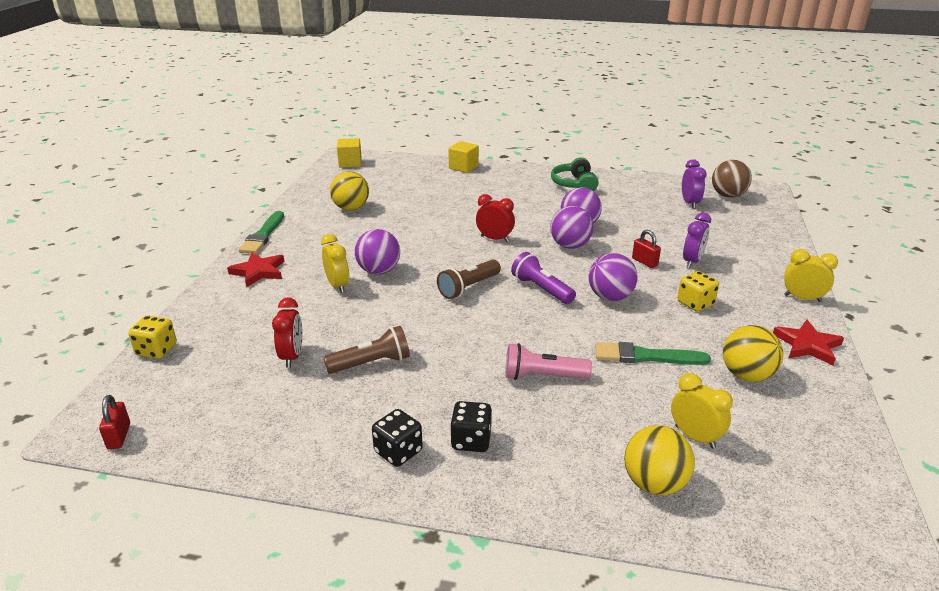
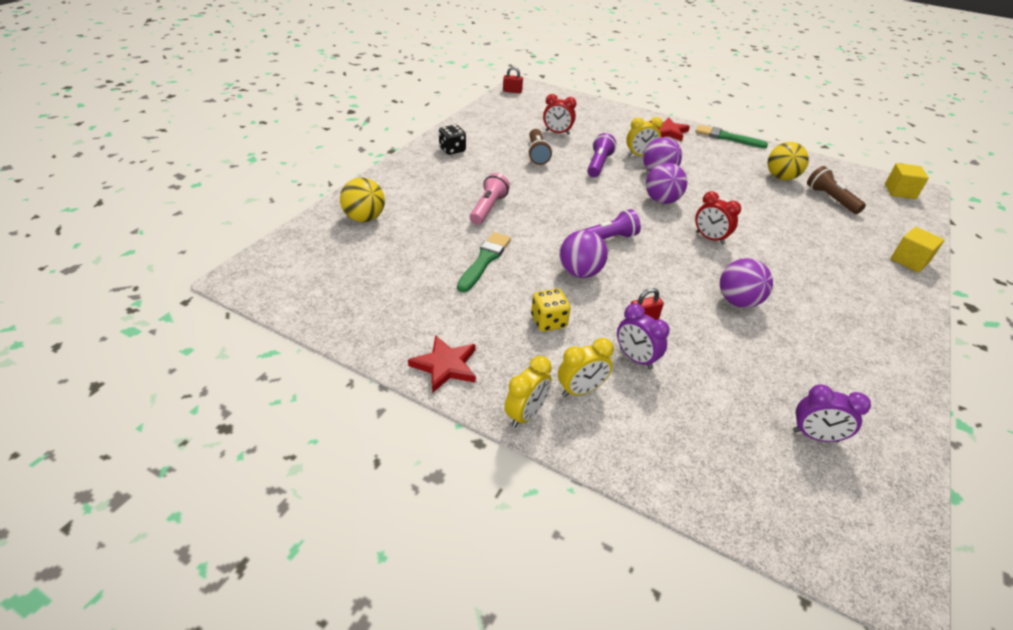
camera: 105 degrees right, 10 degrees up
yellow dice [128,316,177,359] -> none
brown flashlight [437,259,501,299] -> brown flashlight moved to [807,166,866,214]
black dice [450,401,492,452] -> none
red clock [476,194,515,242] -> red clock turned 90 degrees clockwise [695,191,741,245]
purple ball [550,206,593,249] -> purple ball moved to [646,163,687,204]
green headphones [551,157,598,191] -> none
yellow clock [671,373,733,449] -> yellow clock moved to [558,338,614,397]
brown ball [712,160,752,198] -> none
yellow ball [723,325,783,382] -> none
none -> purple flashlight [587,133,616,177]

